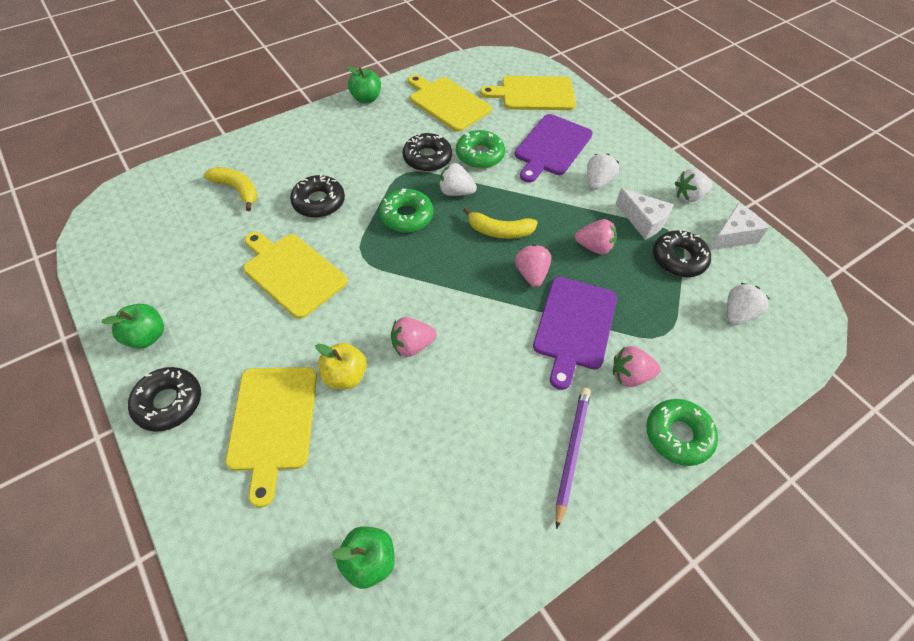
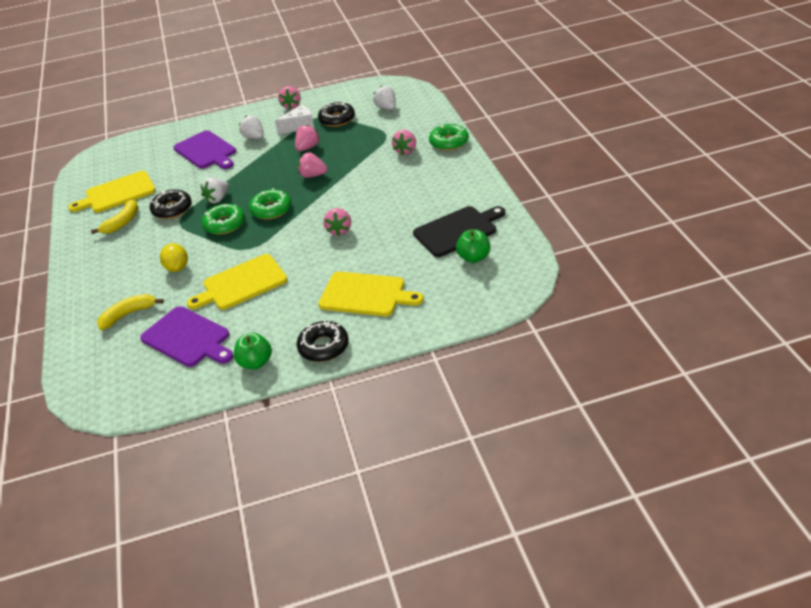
camera: 65 degrees left, 15 degrees down
black donut [290,174,345,218] -> yellow lemon [160,243,188,272]
yellow apple [315,343,367,389] -> none
green apple [346,66,381,103] -> none
green donut [456,130,505,168] -> green donut moved to [249,188,291,220]
yellow banana [463,207,538,239] -> yellow banana moved to [91,199,139,234]
yellow cutting board [480,76,576,110] -> none
purple cutting board [533,277,617,390] -> purple cutting board moved to [140,306,233,367]
purple pencil [556,388,591,529] -> none
white strawberry [675,169,712,202] -> pink strawberry [278,86,301,109]
white cheese [710,203,769,250] -> none
none -> black cutting board [413,206,505,257]

